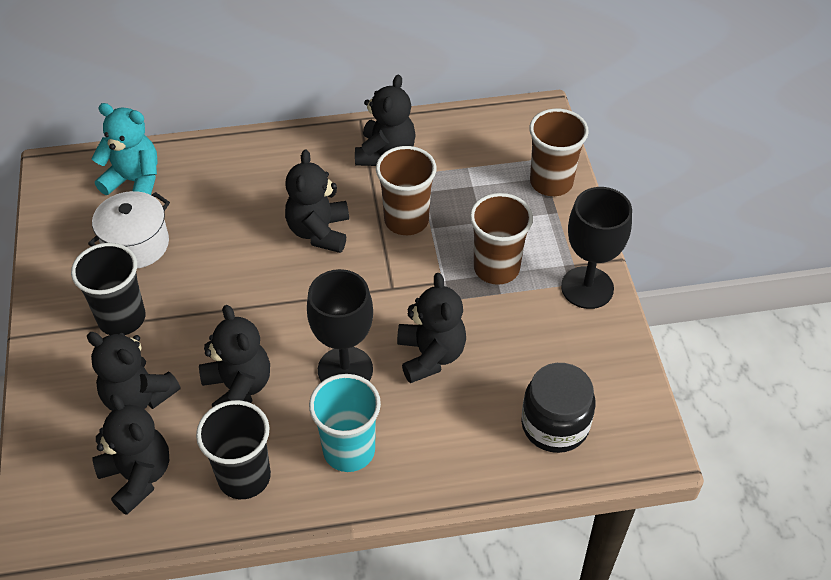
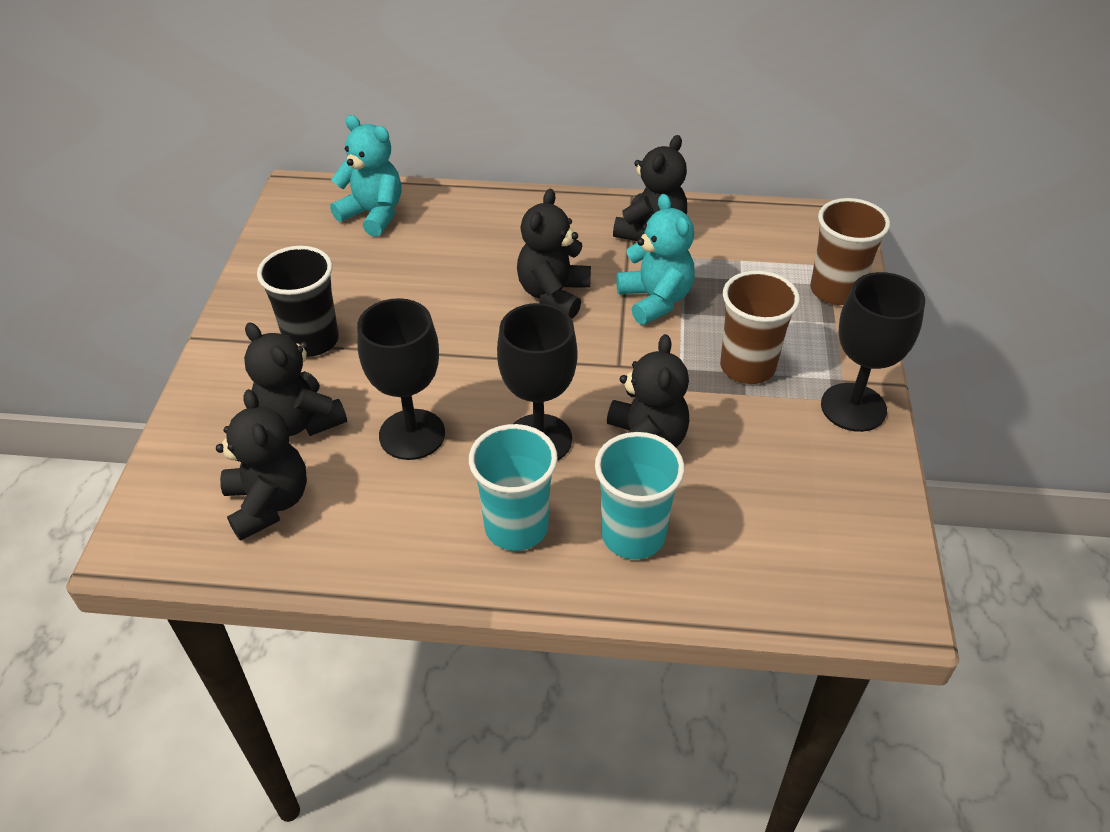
camera: 15 degrees right, 5 degrees down
white pot [88,191,170,269] -> none
black cup [196,400,271,499] -> none
black teddy bear [199,305,270,408] -> black goblet [357,298,445,460]
brown cup [376,146,436,235] -> turquoise teddy bear [616,194,695,325]
black jar [521,363,596,453] -> none
none -> turquoise cup [595,432,685,559]

